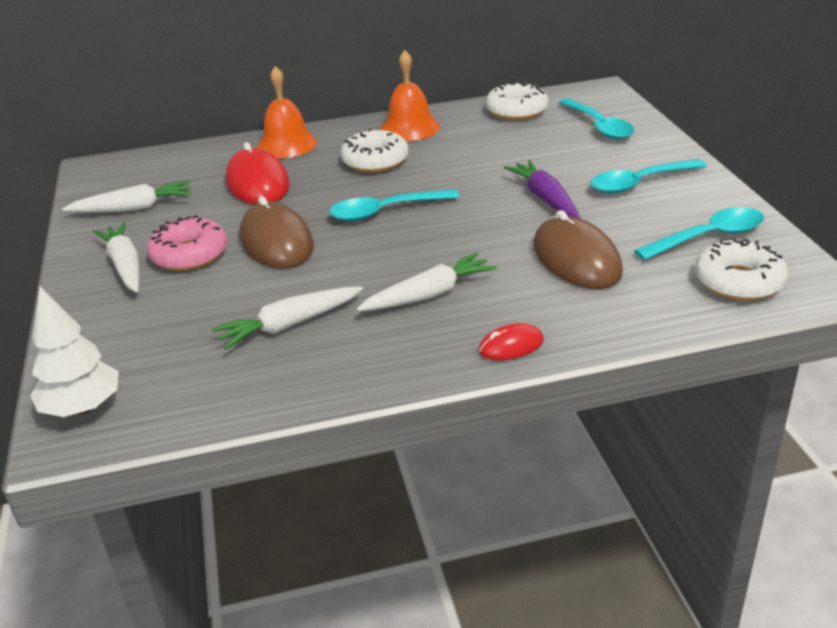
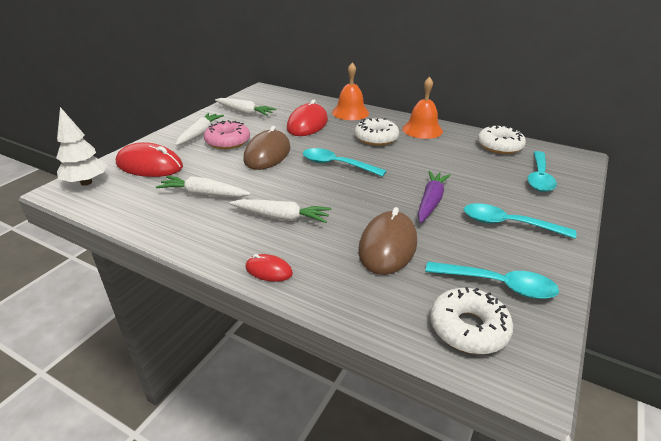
camera: 40 degrees right, 0 degrees up
none -> red mouse [116,142,183,177]

